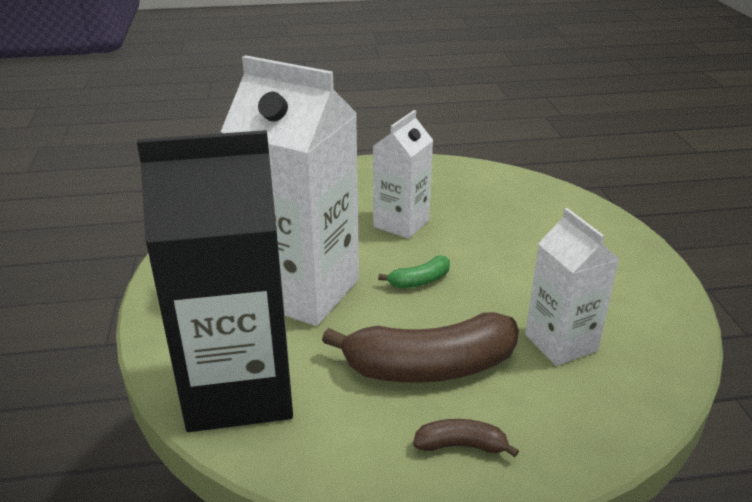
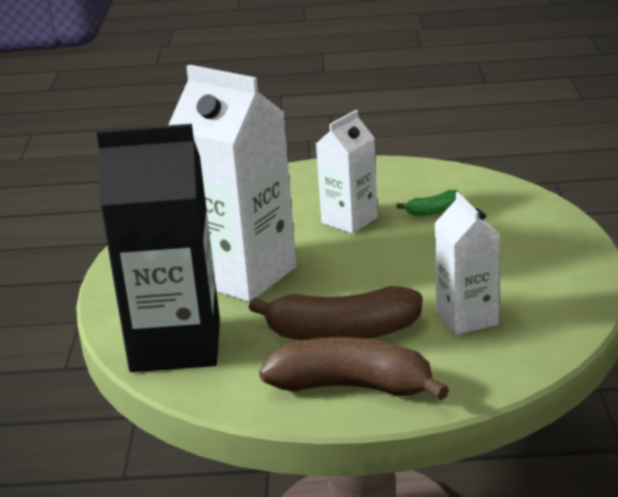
camera: 10 degrees right, 5 degrees down
green banana [378,256,450,288] -> green banana moved to [397,190,461,216]
brown banana [413,419,519,457] -> brown banana [259,337,449,401], size x2.18

